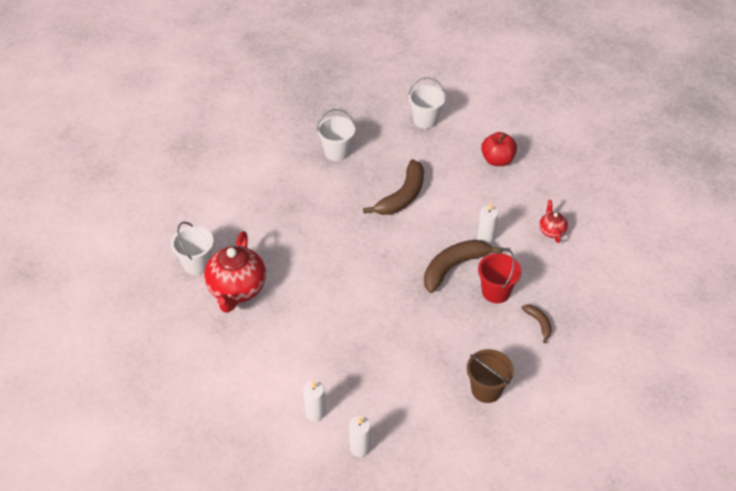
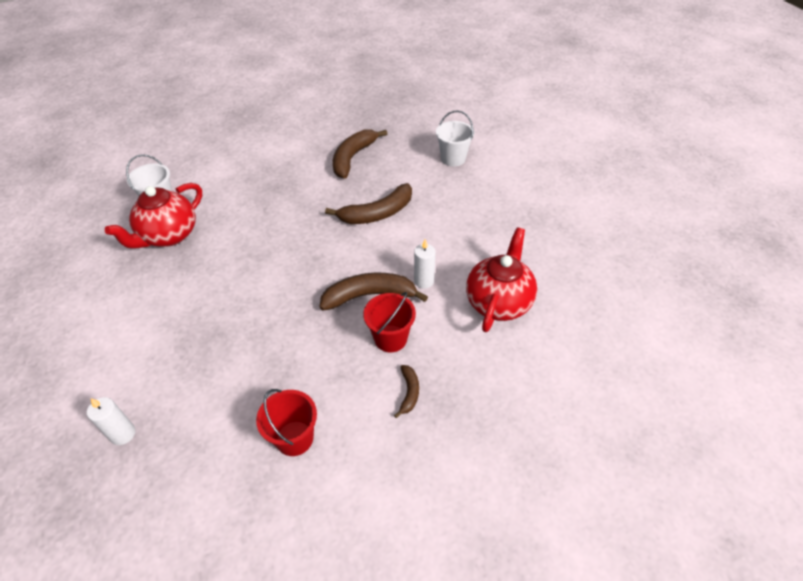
camera: 30 degrees right, 0 degrees up
white candle [303,381,326,422] -> none
white bucket [317,109,356,161] -> brown banana [333,129,387,179]
brown bucket [467,349,514,403] -> red bucket [256,389,317,456]
red apple [481,132,517,166] -> none
red teapot [539,200,568,243] -> red teapot [466,227,537,332], size x2.07

